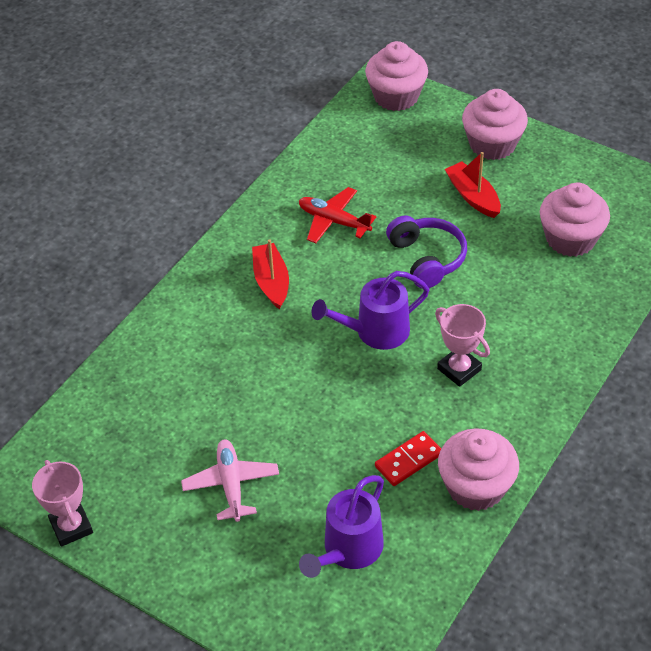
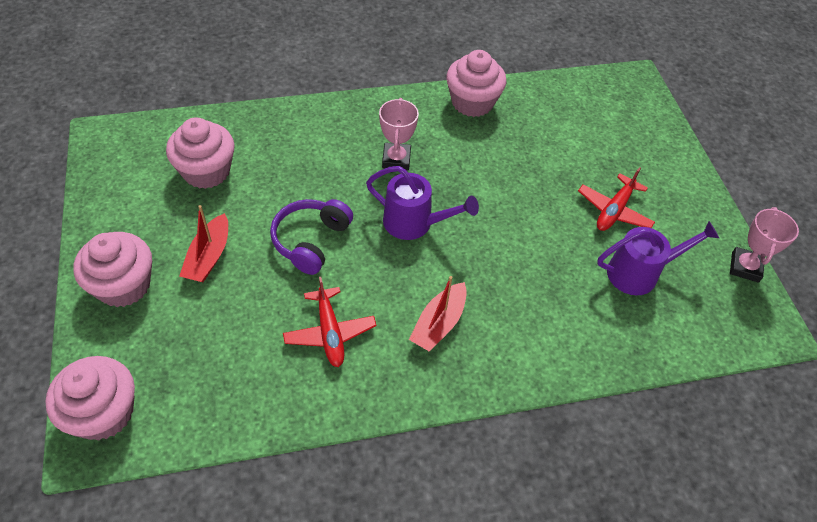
camera: 140 degrees left, 5 degrees up
pink plane [181,439,279,522] -> red plane [578,167,655,231]
purple watering can [299,475,384,578] -> purple watering can moved to [597,221,719,295]
red domino [375,431,441,486] -> none

